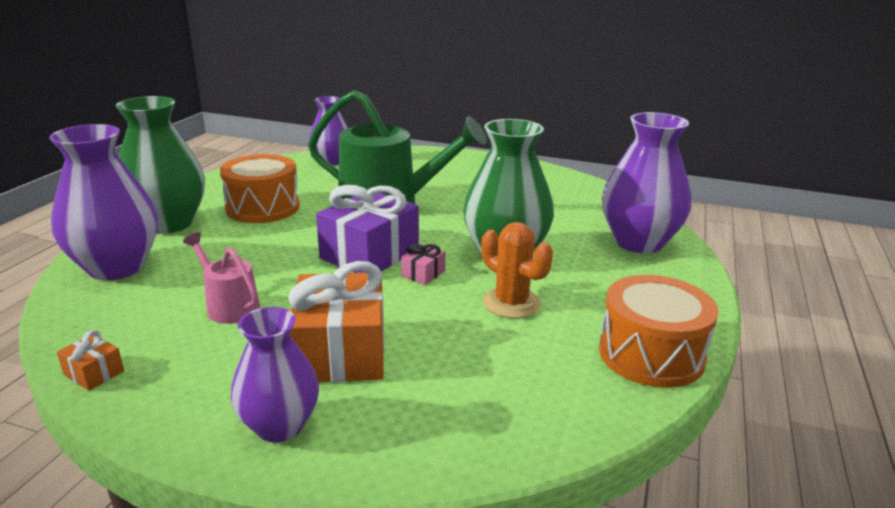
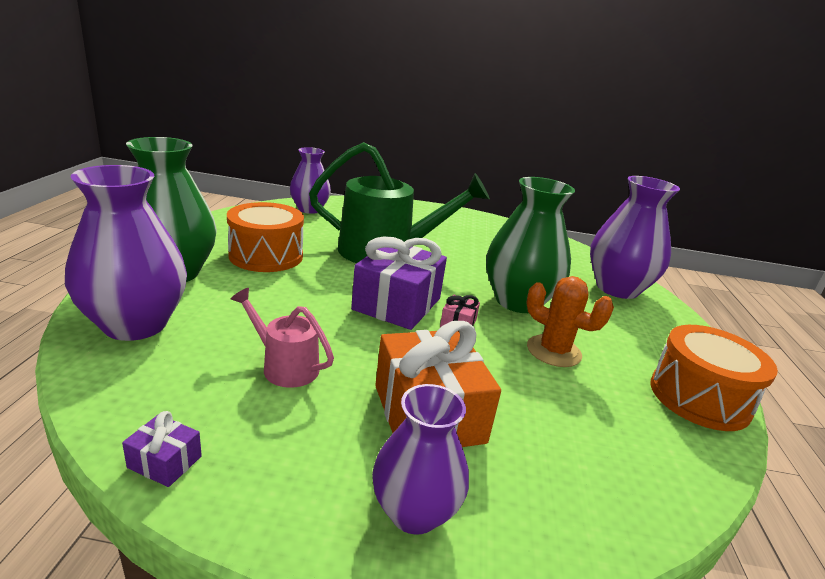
camera: 15 degrees left, 0 degrees up
orange gift [57,330,124,391] -> purple gift [122,411,202,487]

